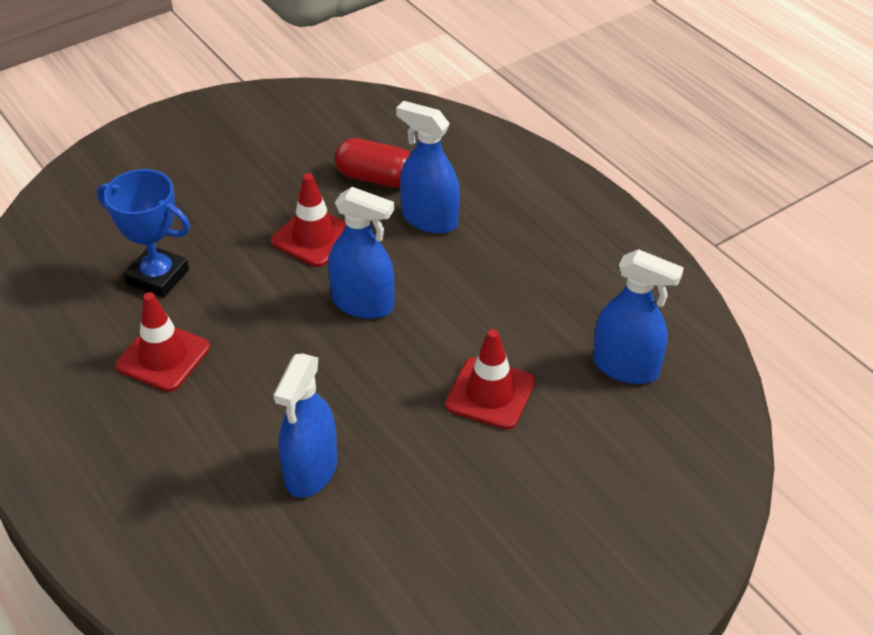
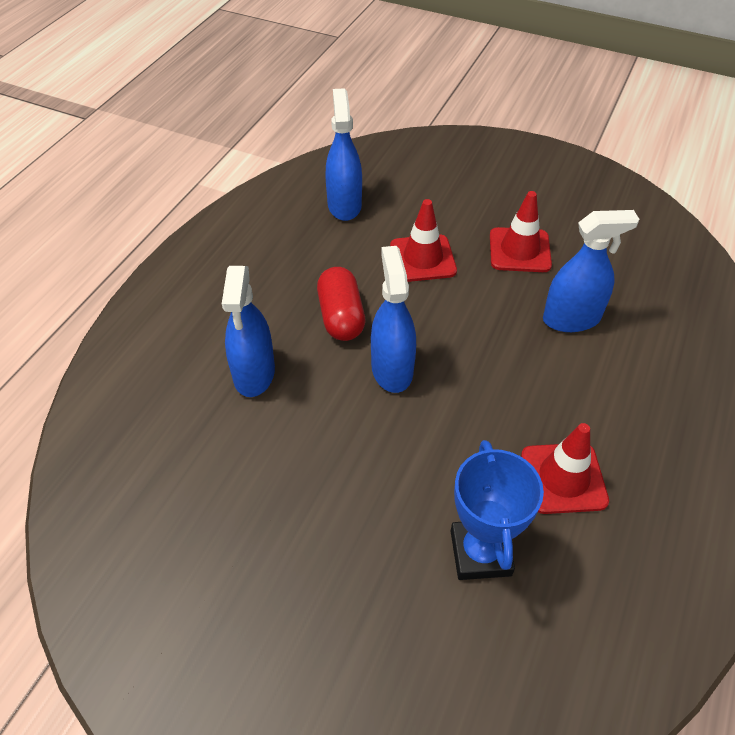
camera: 120 degrees left, 5 degrees up
red traffic cone [271,173,346,267] -> red traffic cone moved to [490,191,552,272]
red capsule [335,138,411,188] -> red capsule moved to [317,267,365,341]

